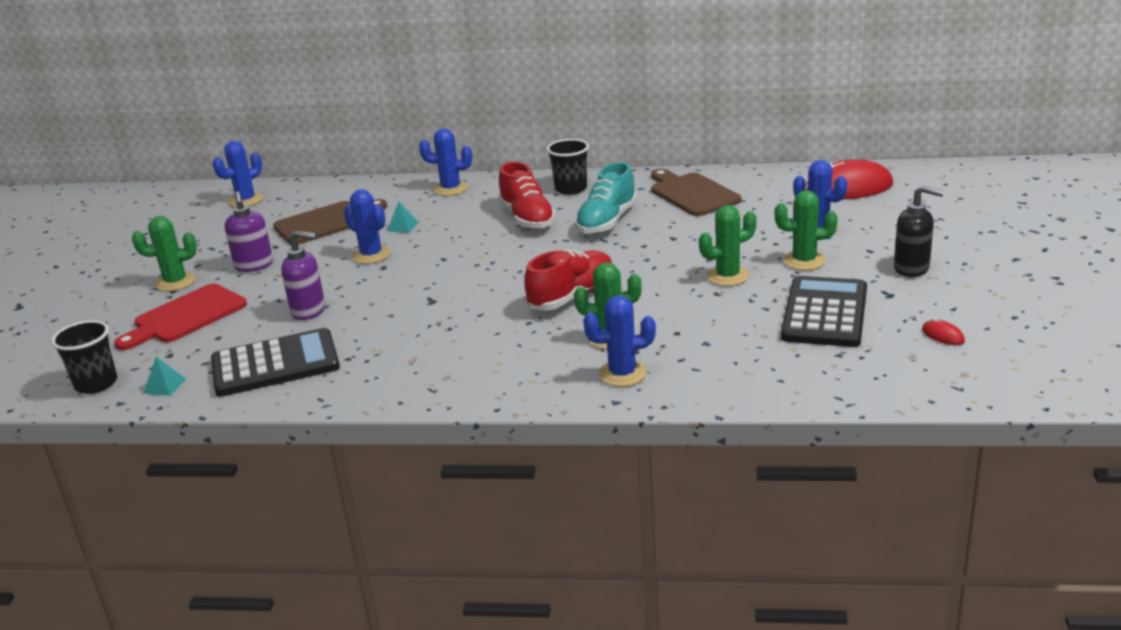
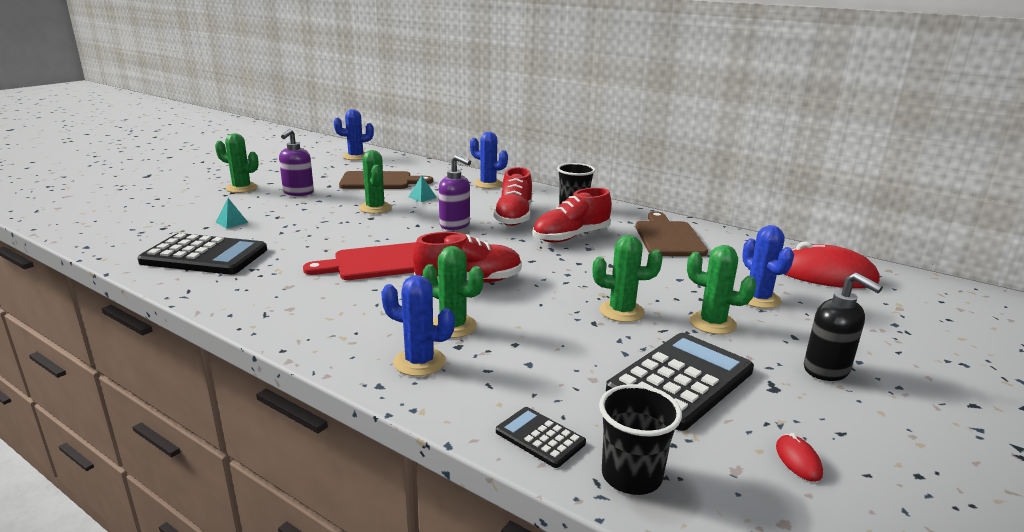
camera: 25 degrees right, 5 degrees down
black cup [51,320,117,394] -> black cup moved to [599,384,682,495]
red cutting board [114,284,247,350] -> red cutting board moved to [303,242,416,280]
turquoise pyramid [143,357,186,396] -> turquoise pyramid moved to [216,198,248,229]
purple soap dispenser [281,230,325,320] -> purple soap dispenser moved to [439,155,471,230]
blue cactus [344,189,391,264] -> green cactus [359,150,392,214]
turquoise shoe [575,162,637,234] -> red shoe [532,188,612,242]
none -> black calculator [496,407,586,468]

